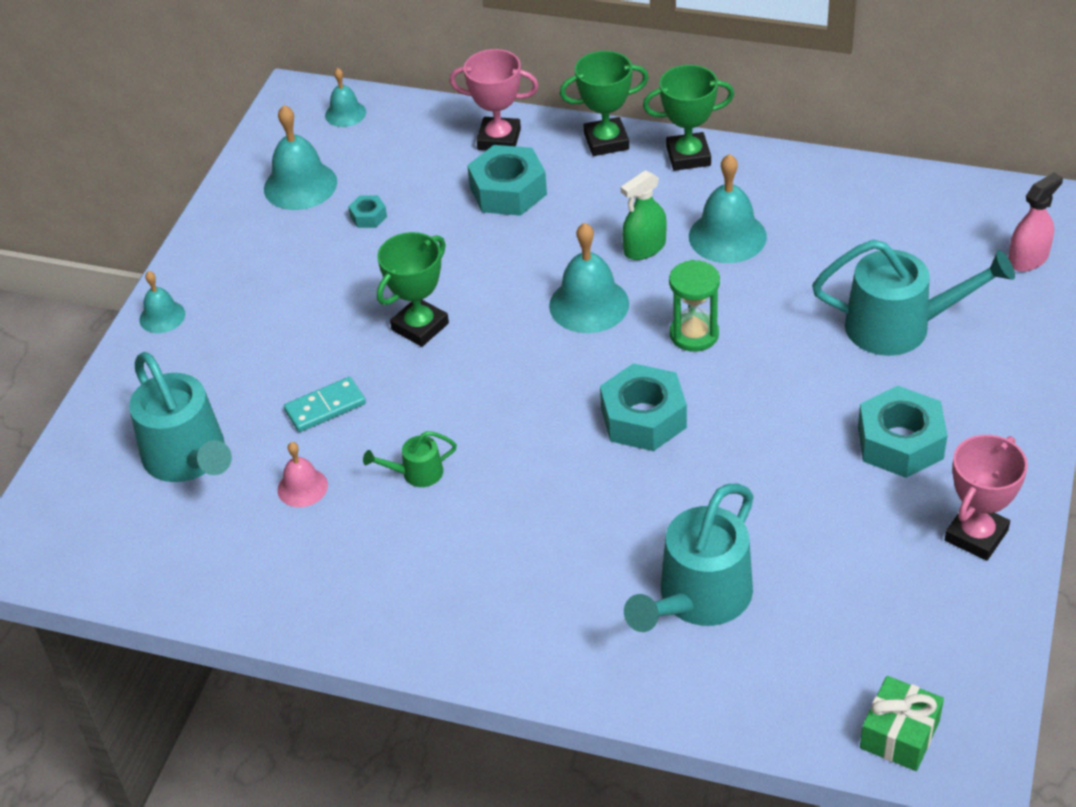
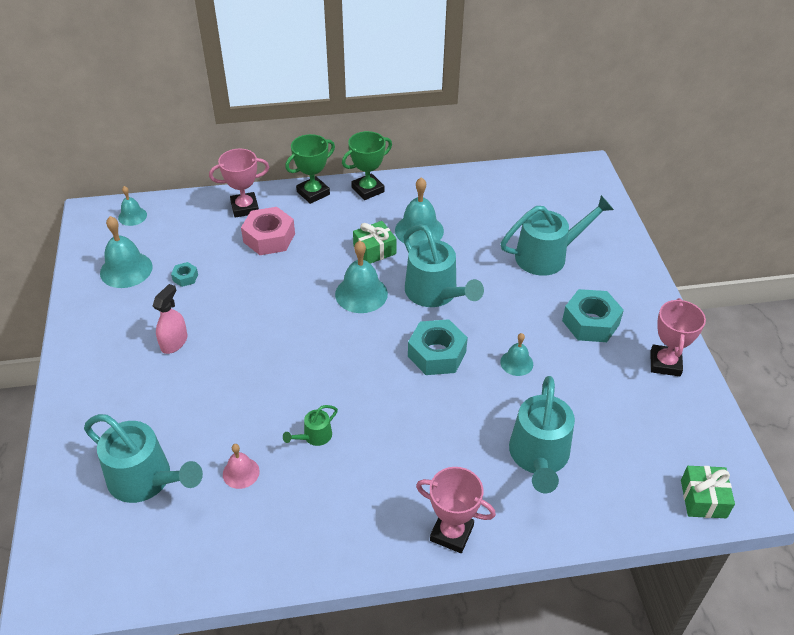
camera: 30 degrees left, 0 degrees up
turquoise bell [139,271,185,333] -> turquoise bell moved to [500,333,533,376]
turquoise domino [284,377,366,432] -> none
green trophy [377,232,449,347] -> none
turquoise nut [467,145,547,216] -> pink nut [241,207,295,255]
green spray bottle [621,170,667,260] -> green gift [353,221,396,264]
green hourglass [669,260,720,352] -> turquoise watering can [403,224,484,307]
pink spray bottle [1008,173,1063,272] -> pink spray bottle moved to [153,284,187,354]
none -> pink trophy [416,467,496,553]

